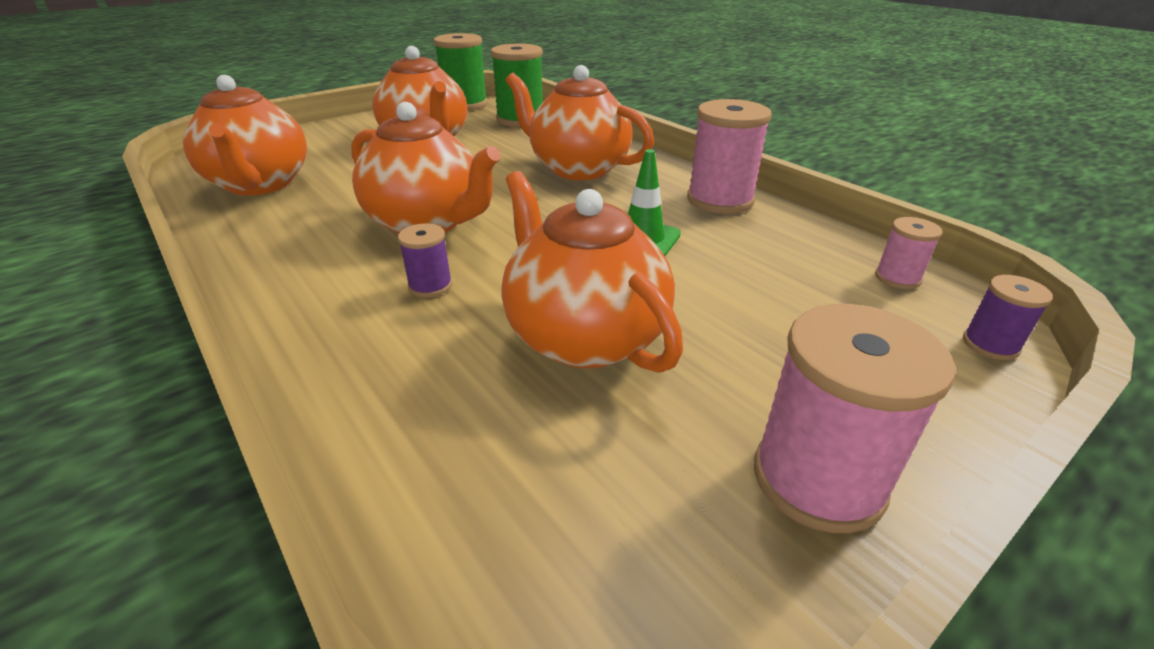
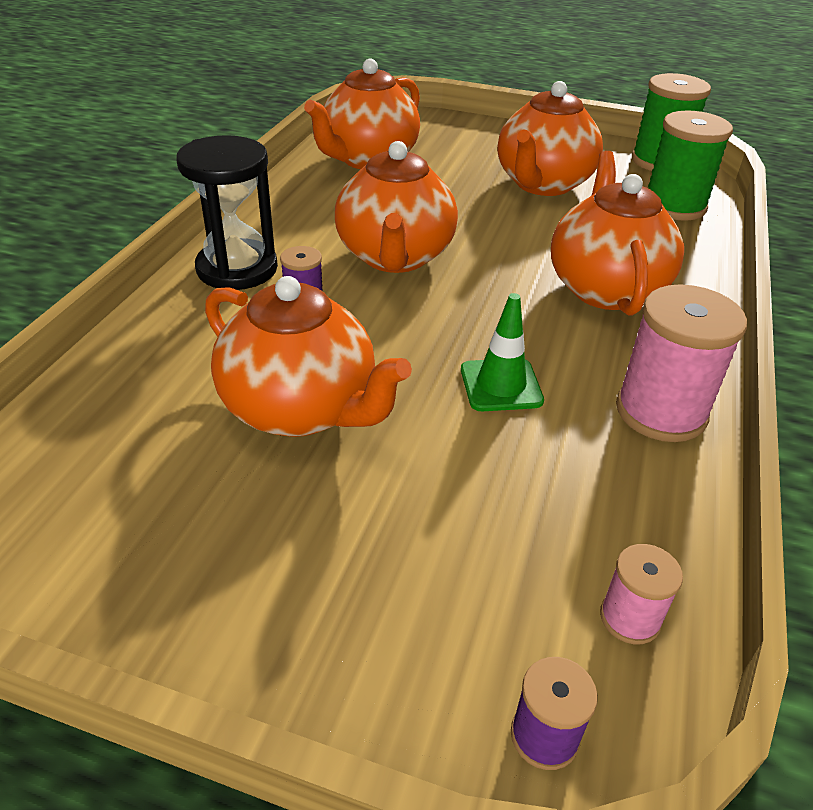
camera: 55 degrees right, 5 degrees up
orange teapot [501,171,683,373] -> orange teapot turned 105 degrees clockwise [205,276,412,437]
pink spool [754,304,955,533] -> none
none -> black hourglass [176,135,278,290]

